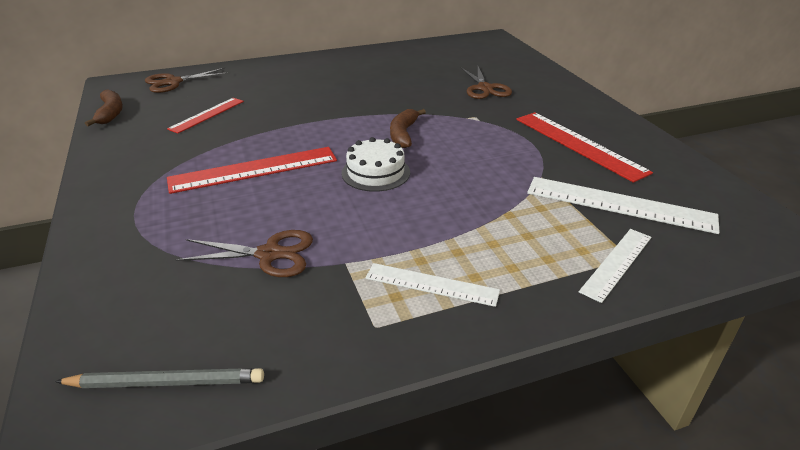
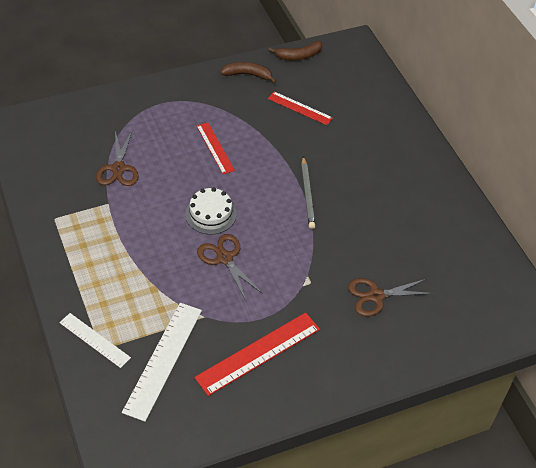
camera: 85 degrees right, 15 degrees up
grey pencil [55,368,264,388] -> grey pencil moved to [301,156,315,229]
brown scissors [145,68,230,93] -> brown scissors moved to [197,234,263,301]
red ruler [167,147,337,194] -> red ruler [197,123,235,174], size x0.62
white ruler [366,263,500,307] -> none
brown banana [390,109,426,148] -> brown banana moved to [220,62,276,83]

